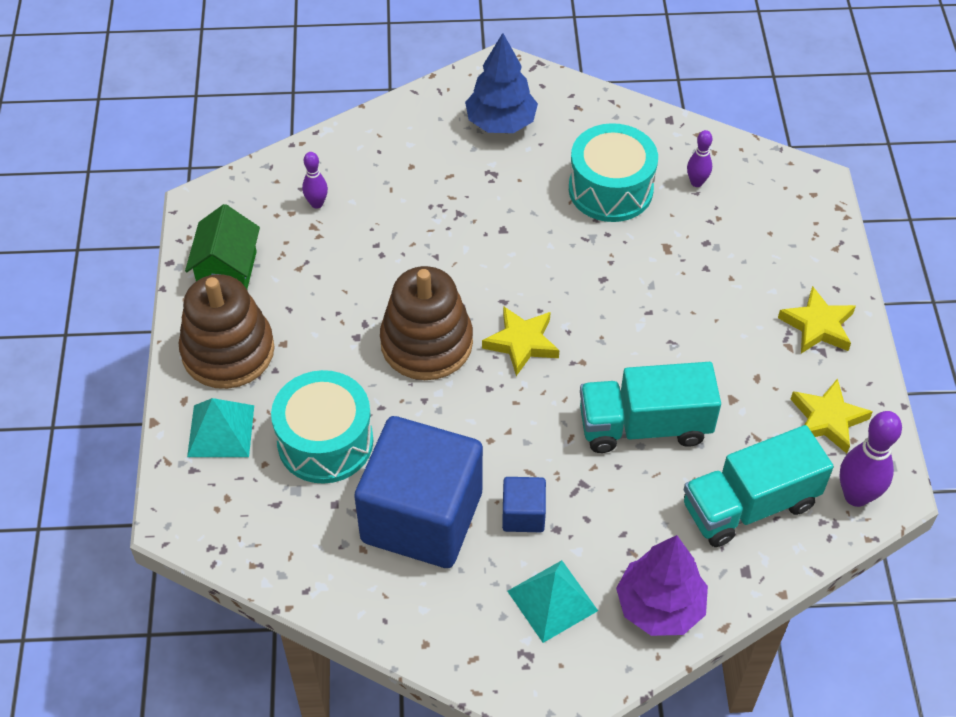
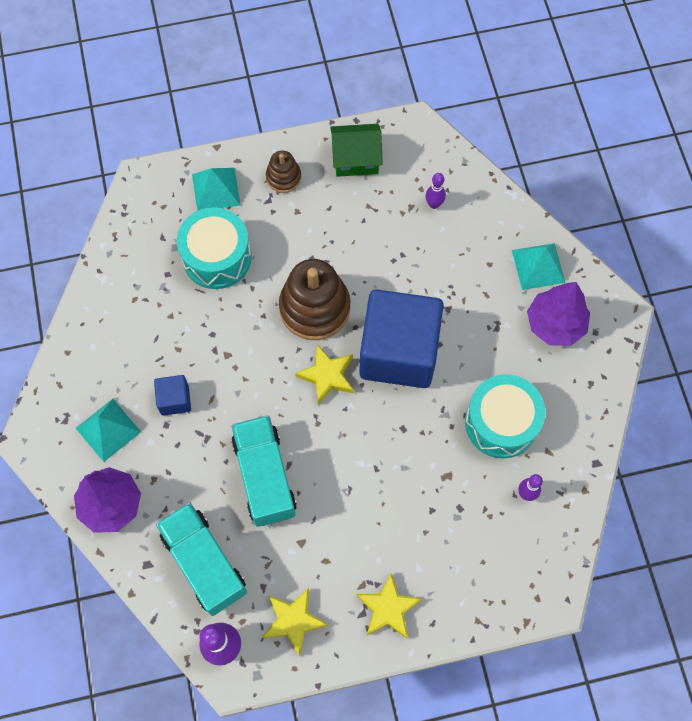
camera: 80 degrees right, 15 degrees up
brown stacking toy [179,274,275,389] -> brown stacking toy [266,151,301,193], size x0.52
blue cube [354,416,483,568] -> blue cube moved to [359,289,443,388]
blue tree [465,33,538,133] -> purple tree [527,282,590,346]
none -> turquoise pyramid [512,243,565,290]

